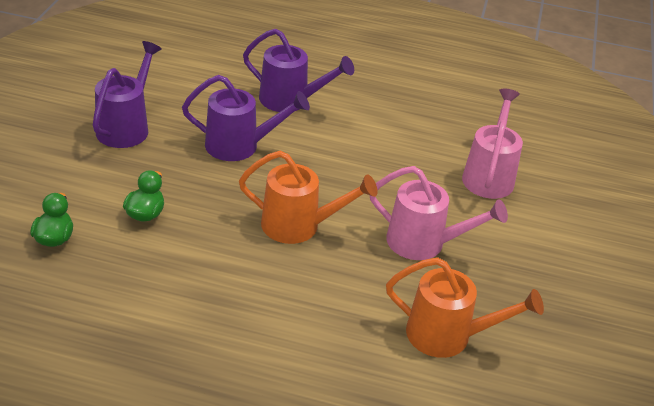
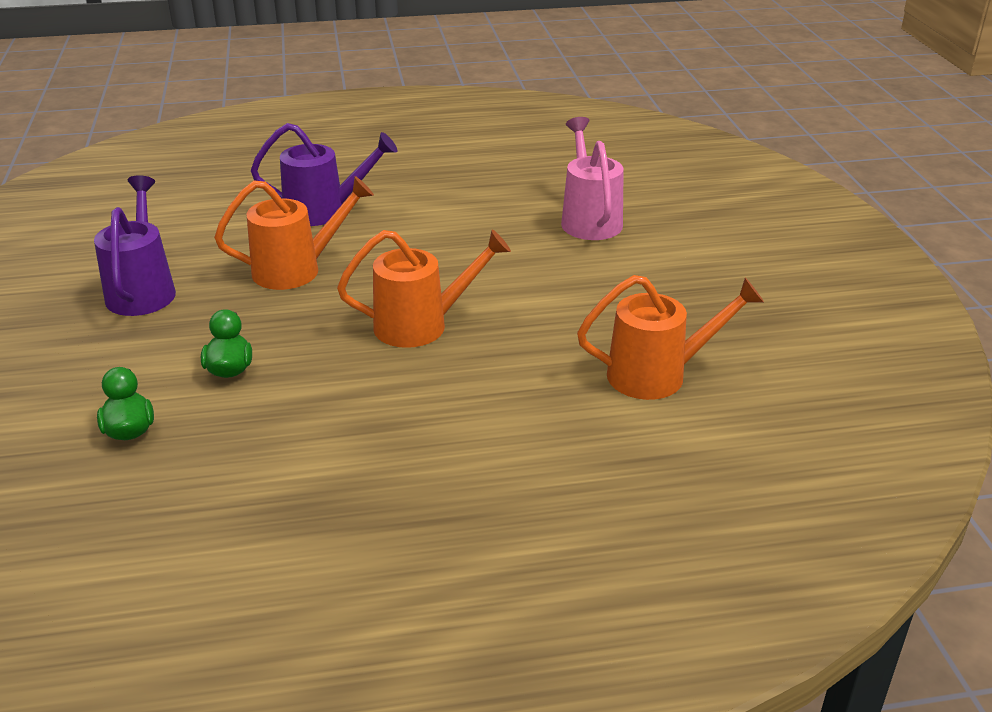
camera: 20 degrees left, 5 degrees down
purple watering can [182,75,310,161] -> orange watering can [214,176,374,290]
pink watering can [370,166,508,260] -> none

